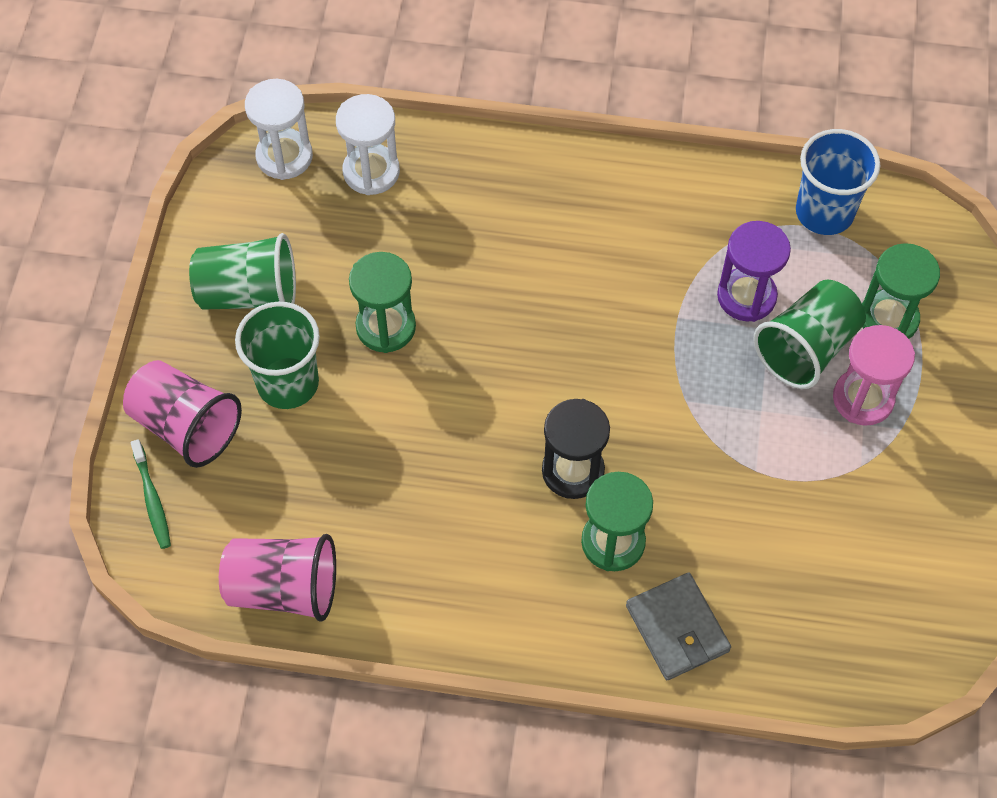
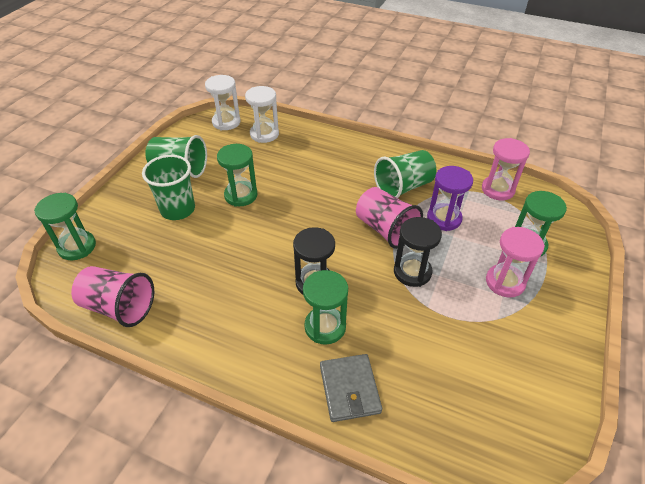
camera: 15 degrees right, 15 degrees down
pink cup [123,360,242,468] -> pink cup moved to [356,187,423,249]
green toothbrush [131,439,171,549] -> green hourglass [34,193,96,260]
green cup [754,280,866,389] -> green cup moved to [374,150,436,198]
blue cup [796,129,880,235] -> pink hourglass [482,138,530,201]
none -> black hourglass [394,217,442,287]

